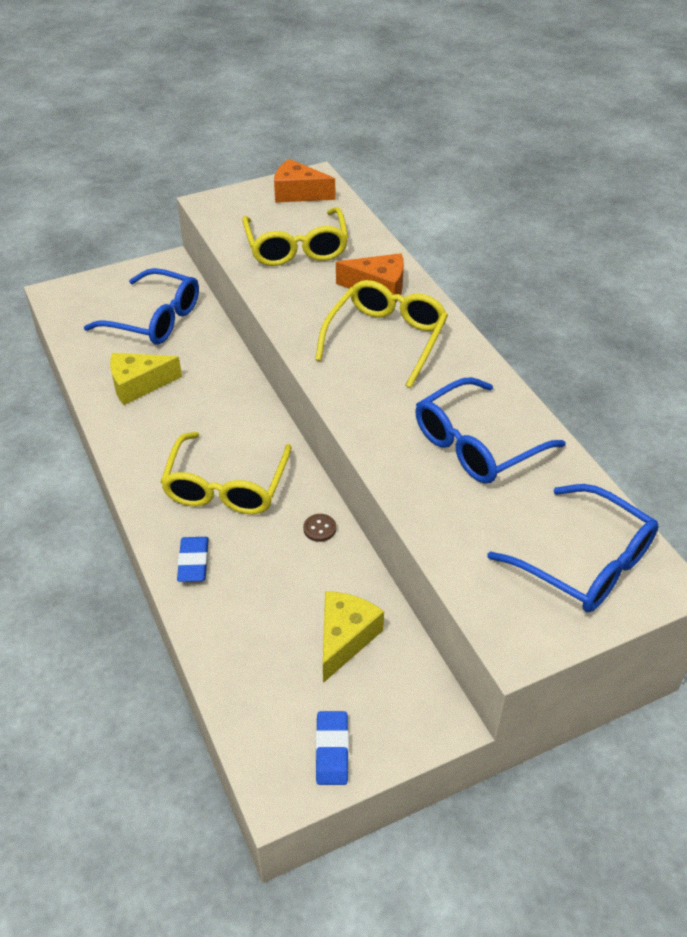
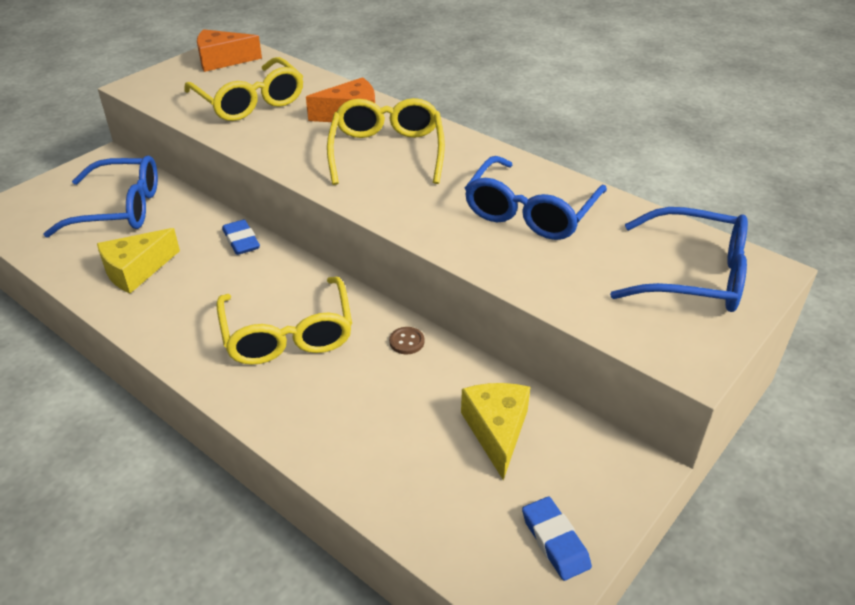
camera: 25 degrees left, 5 degrees down
blue eraser [177,537,209,582] -> blue eraser moved to [222,220,260,255]

